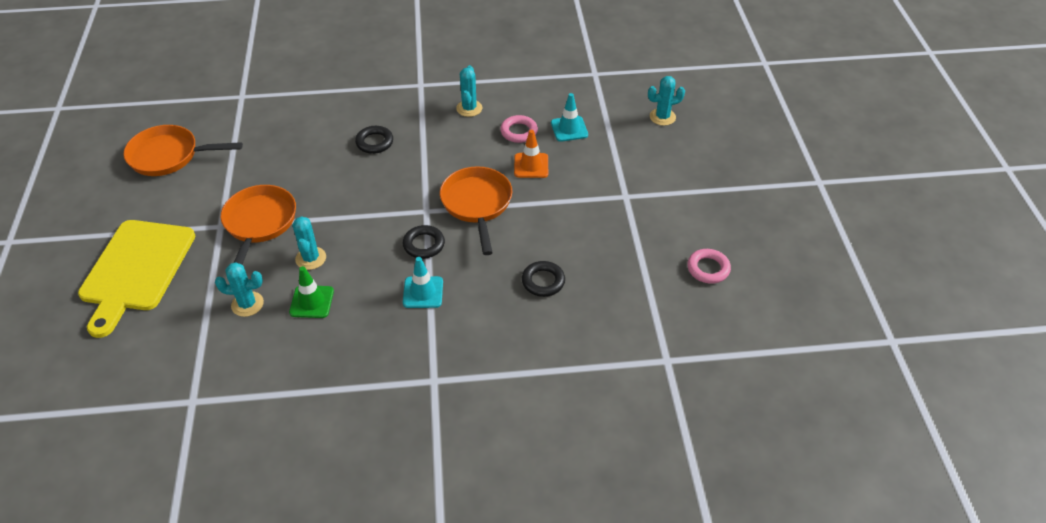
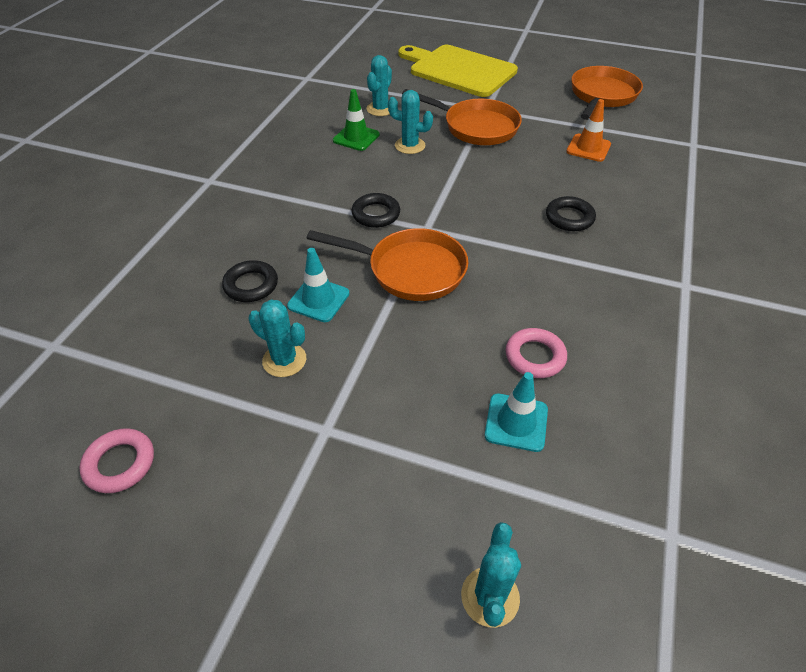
camera: 115 degrees right, 0 degrees up
turquoise traffic cone [403,257,443,308] -> turquoise traffic cone moved to [287,248,350,322]
turquoise cactus [456,65,482,117] -> turquoise cactus moved to [248,299,306,377]
orange traffic cone [514,130,548,178] -> orange traffic cone moved to [566,99,611,162]

